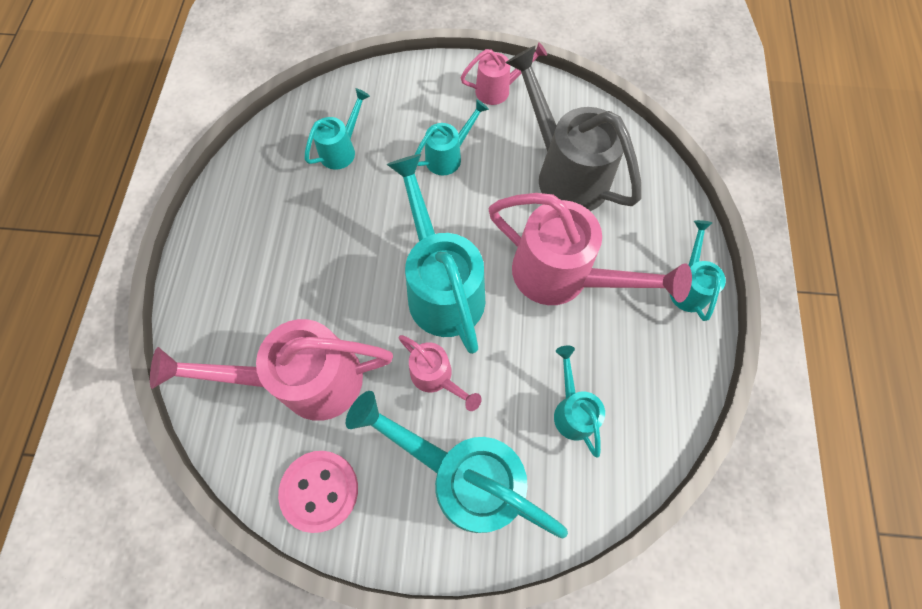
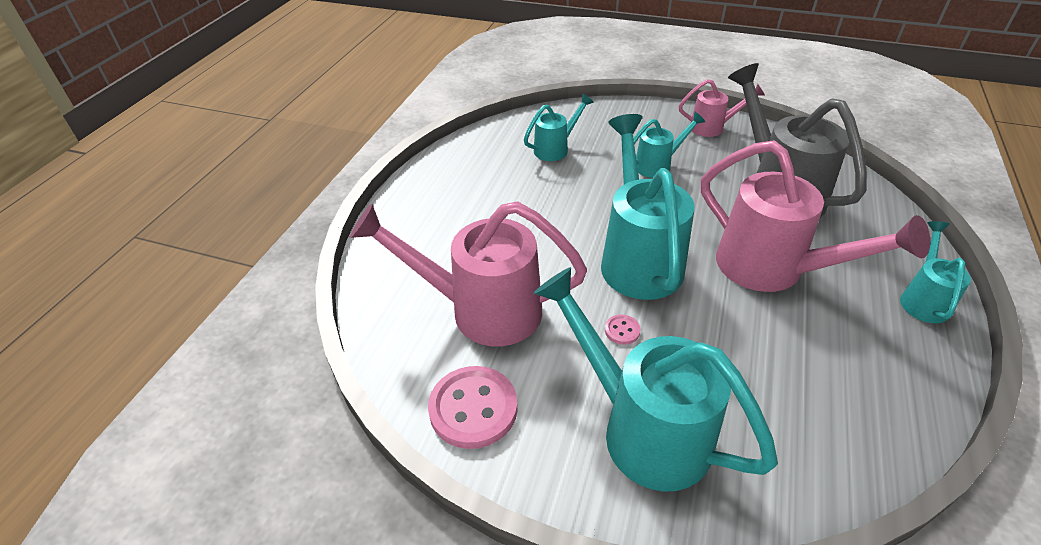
camera: 15 degrees right, 25 degrees down
pink watering can [399,335,482,411] -> pink button [605,315,641,345]
turquoise watering can [554,346,605,458] -> none

